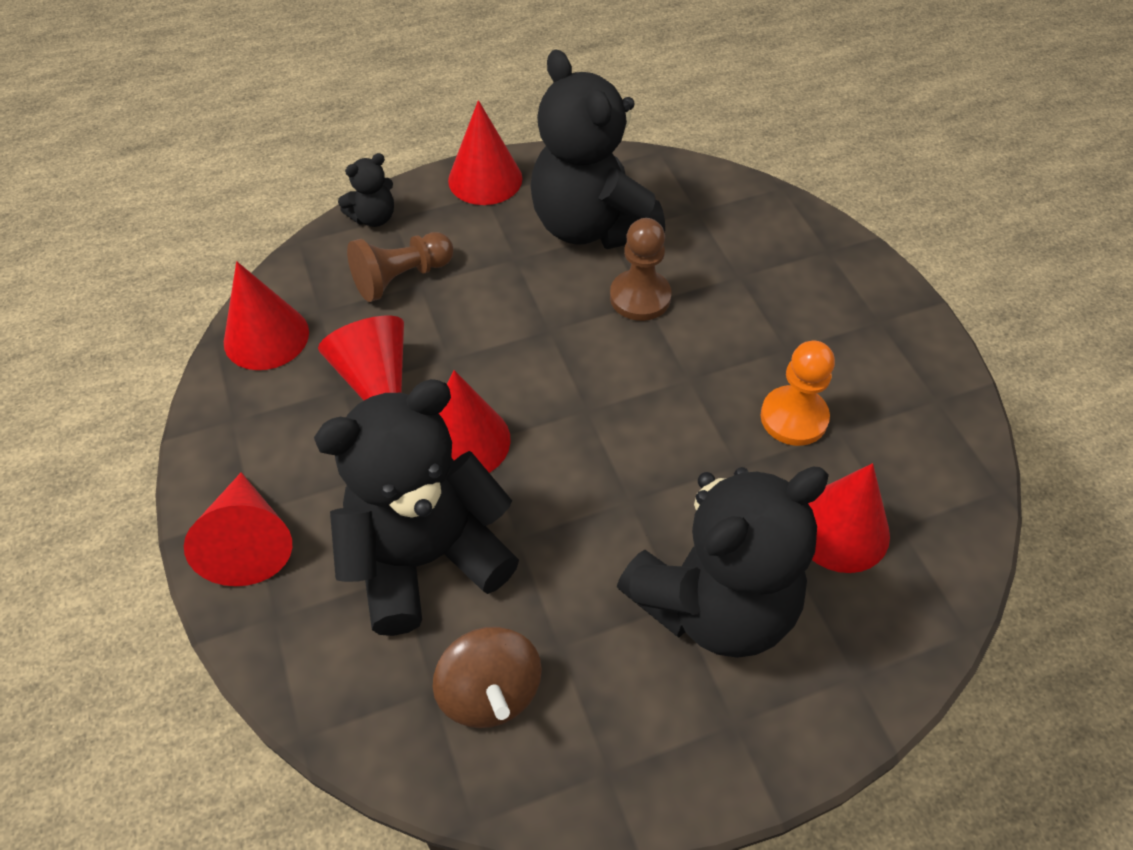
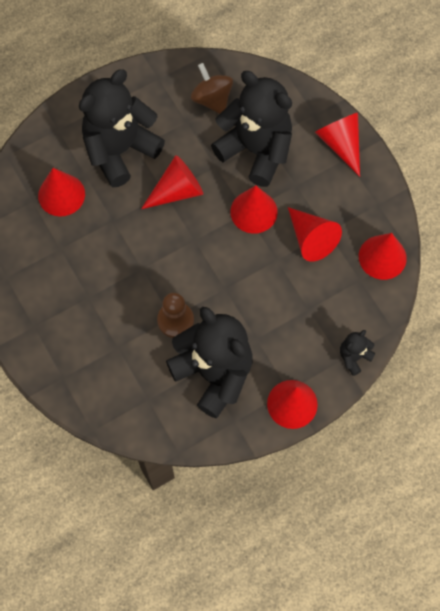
camera: 170 degrees right, 15 degrees up
black teddy bear [314,379,519,636] -> black teddy bear turned 105 degrees counterclockwise [211,71,292,187]
brown pawn [347,232,454,302] -> none
orange pawn [761,341,835,446] -> none
none -> red cone [141,155,203,209]

